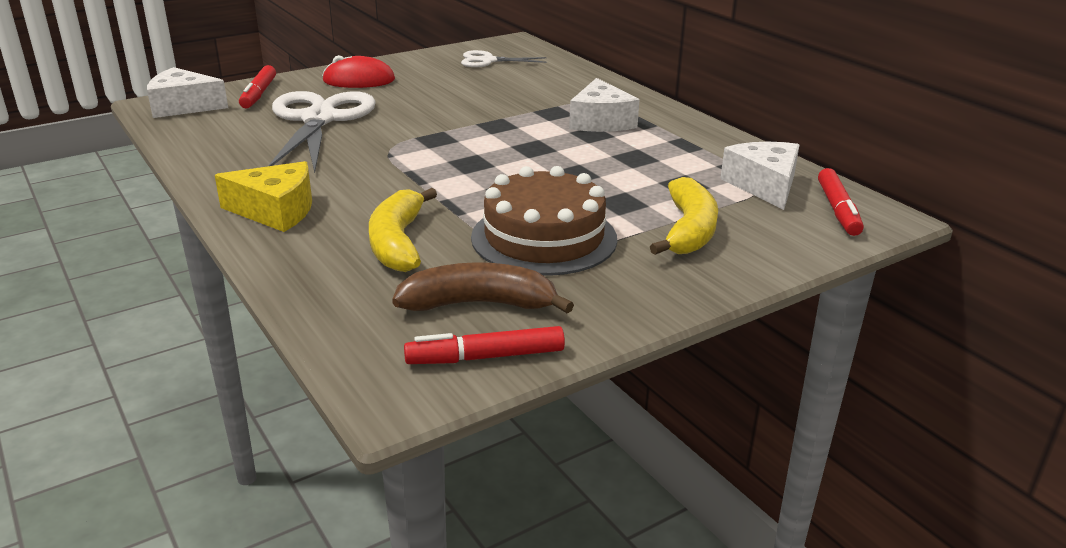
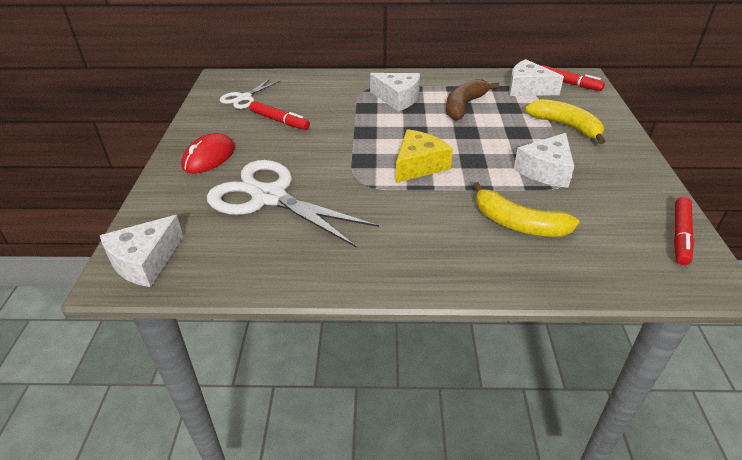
camera: 55 degrees left, 10 degrees up
yellow cheese [215,161,312,232] -> yellow cheese moved to [396,129,453,183]
red marker [239,65,276,108] -> red marker moved to [249,101,310,130]
brown banana [392,262,574,314] -> brown banana moved to [446,79,500,121]
brown cake [471,166,617,276] -> white cheese [514,133,574,188]

